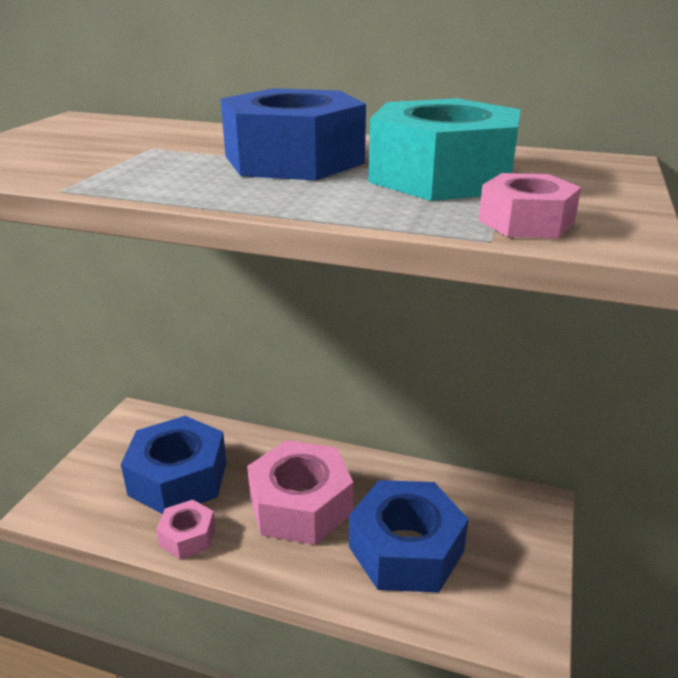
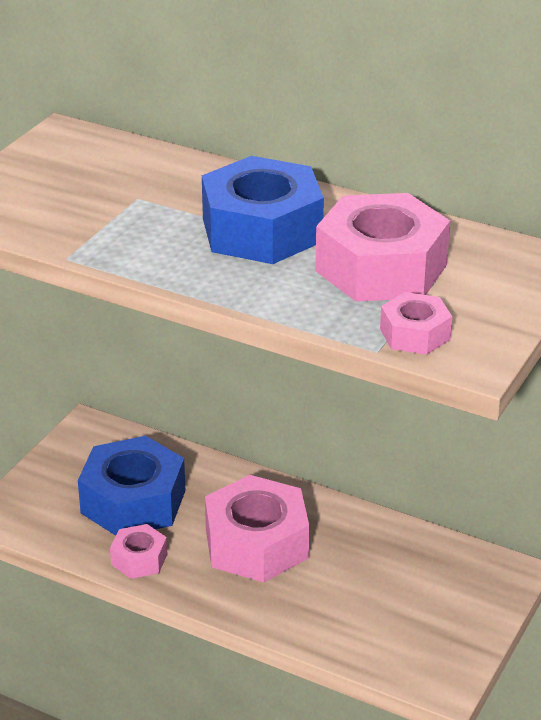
camera: 10 degrees right, 5 degrees up
blue nut [349,480,469,592] -> none
turquoise nut [368,98,521,201] -> pink nut [315,193,450,301]

